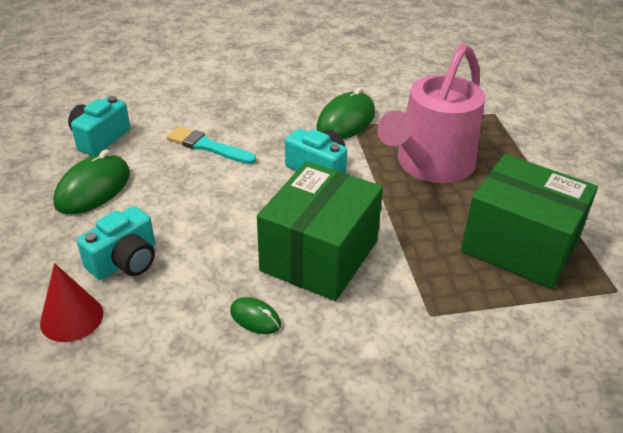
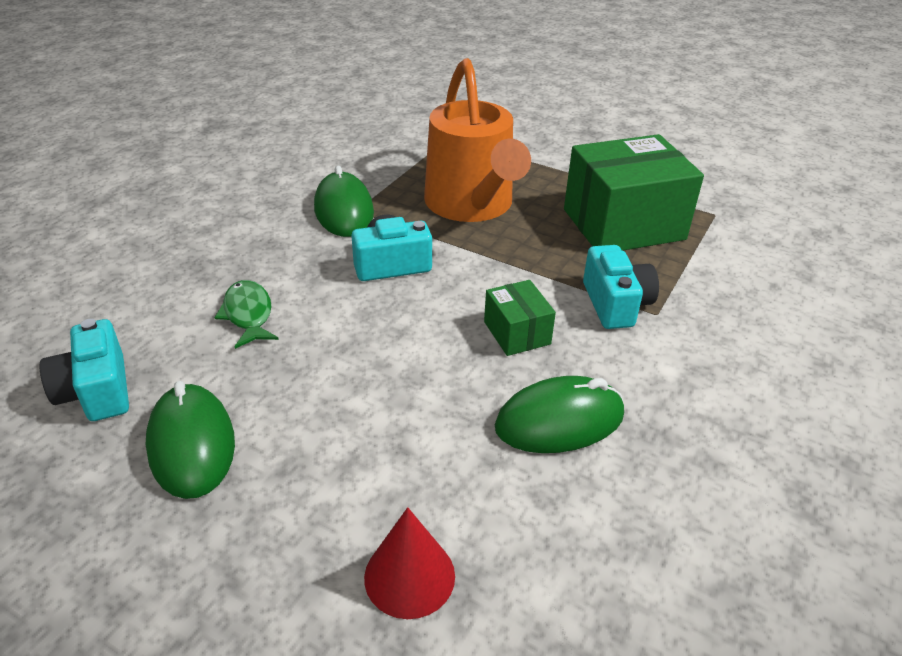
camera: 50 degrees left, 0 degrees up
turquoise camera [77,206,155,280] -> turquoise camera moved to [583,245,659,329]
turquoise brush [167,126,256,164] -> green fish [214,280,279,349]
green mouse [230,297,281,334] -> green mouse [495,376,624,453], size x1.91
green box [257,161,383,301] -> green box [484,280,556,356], size x0.48
pink watering can [377,44,485,183] -> orange watering can [424,58,531,222]

